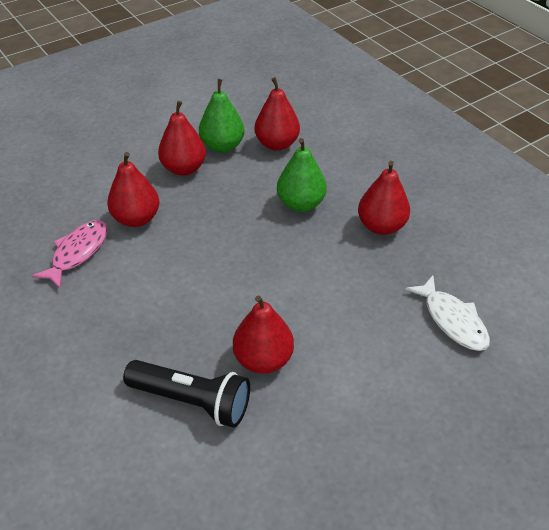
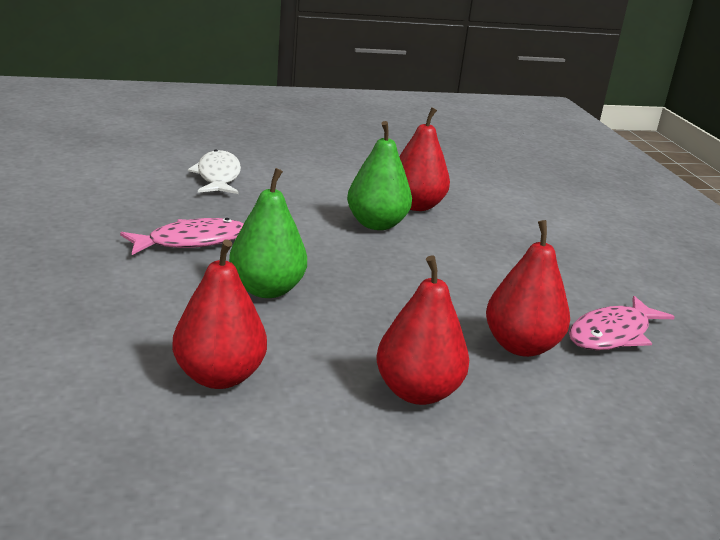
camera: 160 degrees left, 20 degrees down
black flashlight [123,360,250,428] -> none
green pear [199,79,244,153] -> green pear moved to [347,121,412,230]
red pear [358,161,410,235] -> pink fish [120,218,243,255]

